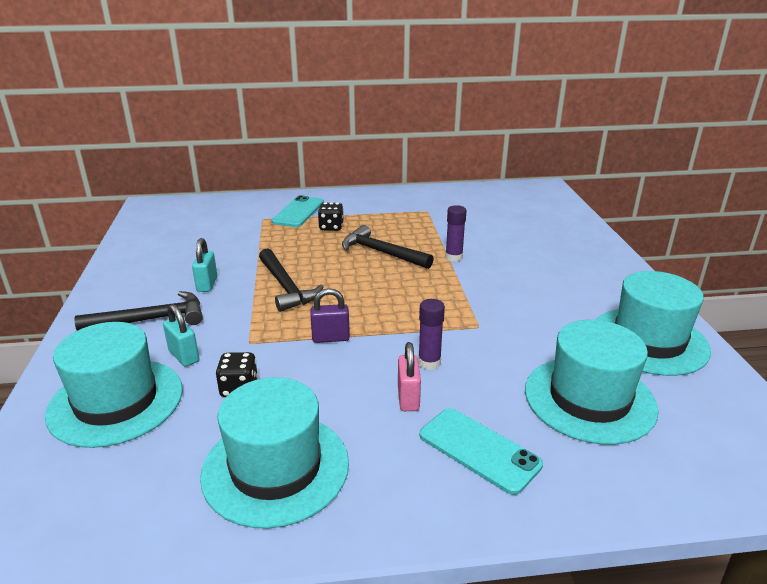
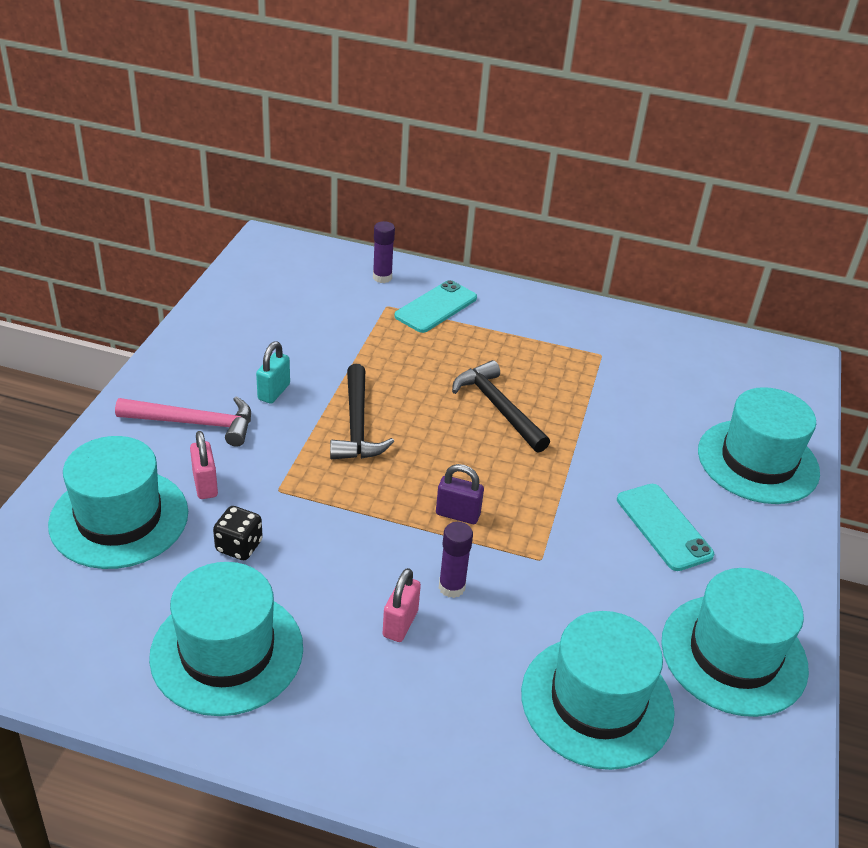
camera: 20 degrees right, 10 degrees up
black hammer [74,291,203,331] -> pink hammer [115,396,251,447]
turquoise padlock [163,304,199,367] -> pink padlock [190,431,218,499]
purple padlock [310,288,350,343] -> purple padlock moved to [436,464,484,524]
black dice [318,202,344,231] -> none
turquoise phone [420,408,543,495] -> turquoise phone moved to [617,484,714,571]
purple glue stick [445,205,467,261] -> purple glue stick moved to [373,221,395,283]
none -> turquoise hat [698,387,820,504]

